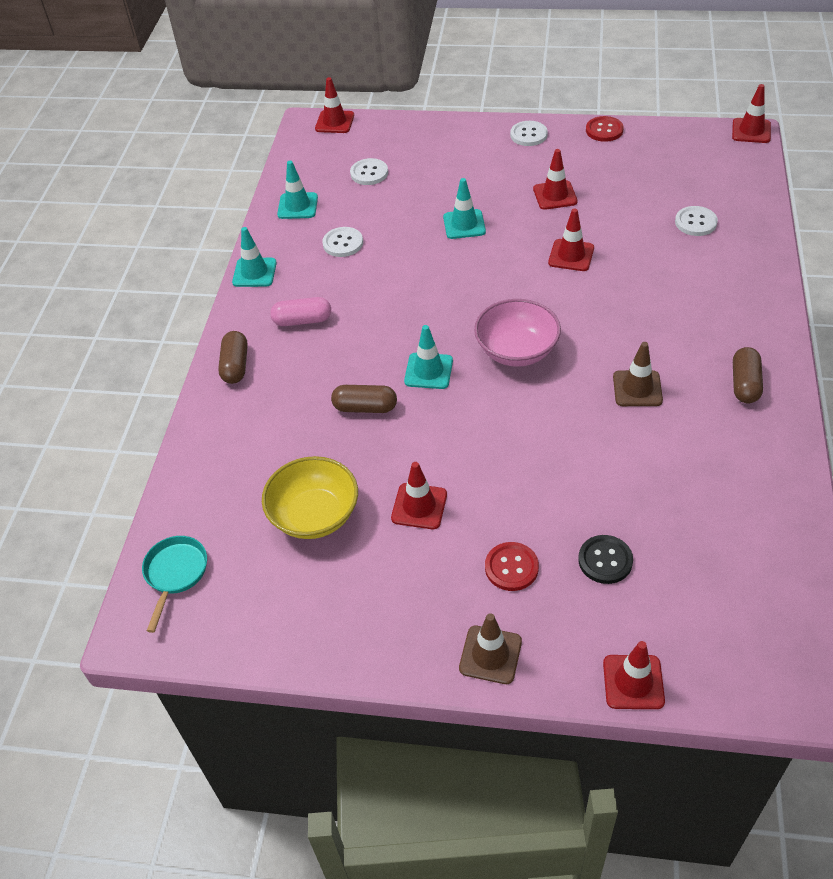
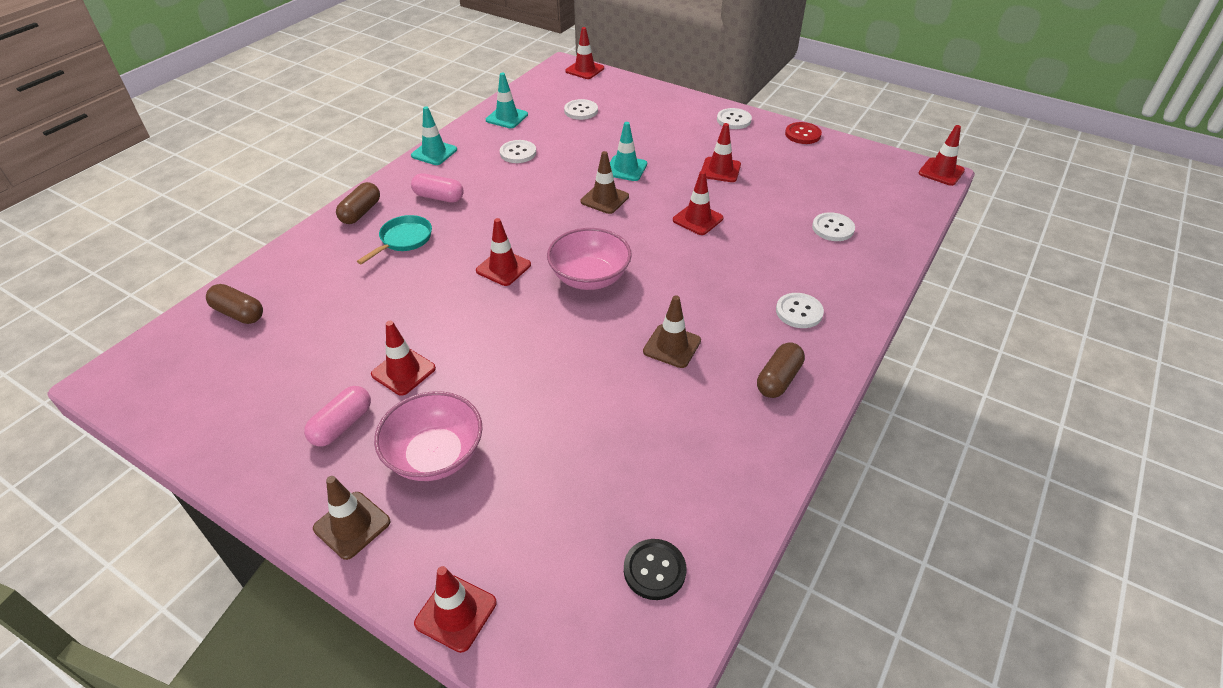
camera: 20 degrees right, 5 degrees down
turquoise pan [142,536,207,633] -> turquoise pan moved to [357,215,432,264]
yellow bowl [262,456,358,539] -> none
brown capsule [331,385,397,413] -> brown capsule moved to [206,284,263,324]
turquoise traffic cone [404,325,453,389] -> red traffic cone [476,218,531,286]
red button [485,542,539,591] -> pink bowl [374,391,483,481]
black button [578,535,633,584] -> black button moved to [624,539,686,600]
none -> pink capsule [304,386,371,447]
none -> brown traffic cone [581,151,629,214]
none -> white button [776,293,824,328]

